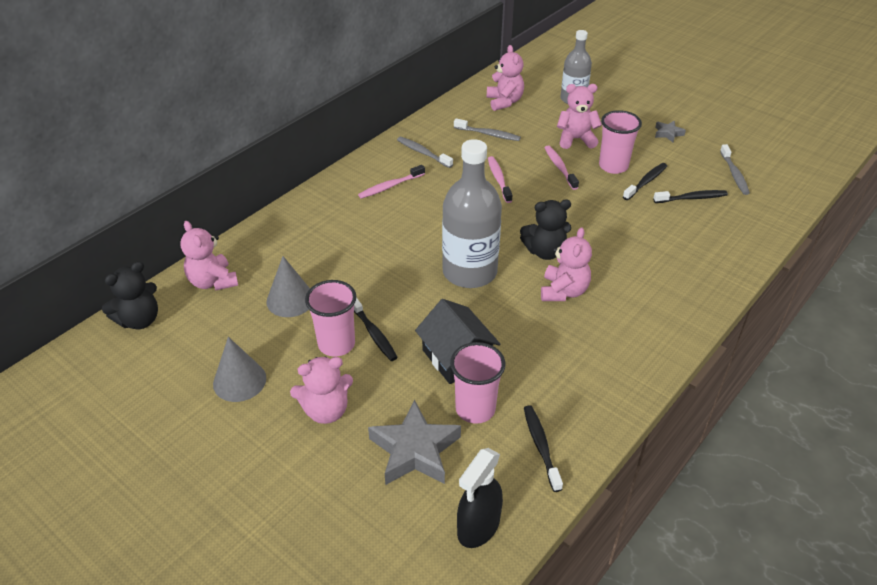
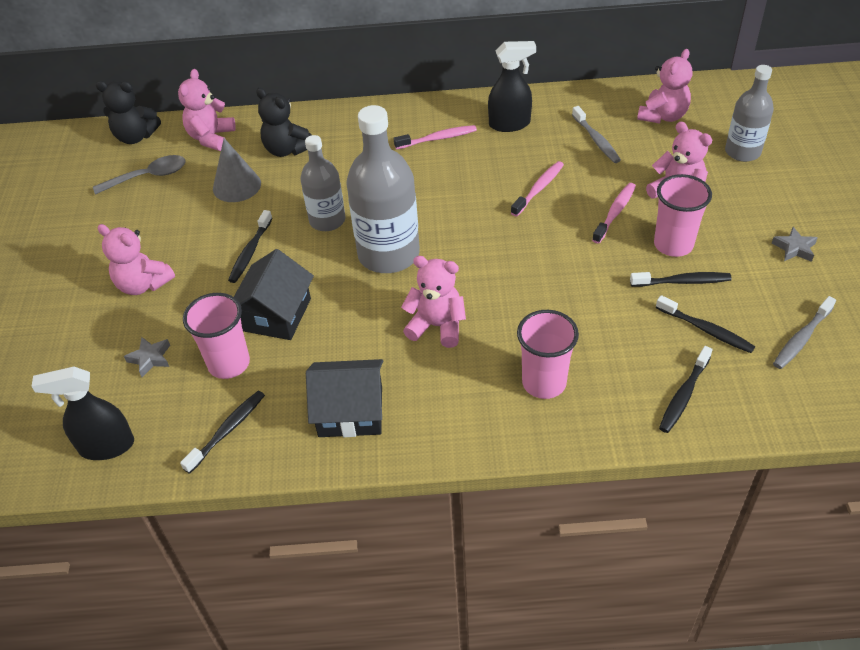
camera: 50 degrees right, 5 degrees up
grey cone [213,337,266,402] -> none
pink cup [305,280,356,357] -> pink cup moved to [517,310,579,399]
pink toothbrush [358,165,425,199] -> pink toothbrush turned 150 degrees clockwise [394,125,477,149]
grey star [368,400,461,485] -> grey star [124,337,170,377], size x0.49
grey toothbrush [397,137,453,168] -> black spray bottle [488,41,536,132]
black teddy bear [520,199,571,260] -> black teddy bear moved to [256,88,311,157]
pink teddy bear [541,227,592,301] -> pink teddy bear turned 135 degrees counterclockwise [401,256,466,348]
none -> grey spoon [93,155,186,194]
none -> grey bottle [301,135,345,231]
none -> black house [306,359,383,437]
none -> black toothbrush [659,346,713,433]

